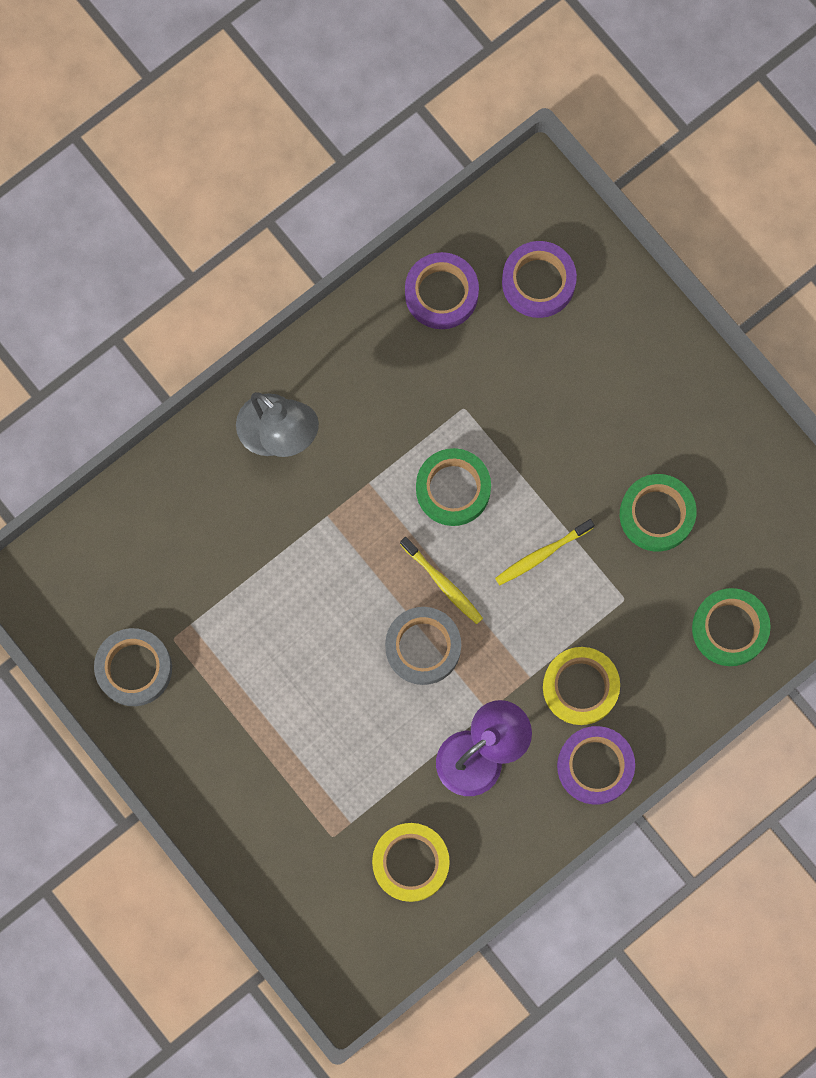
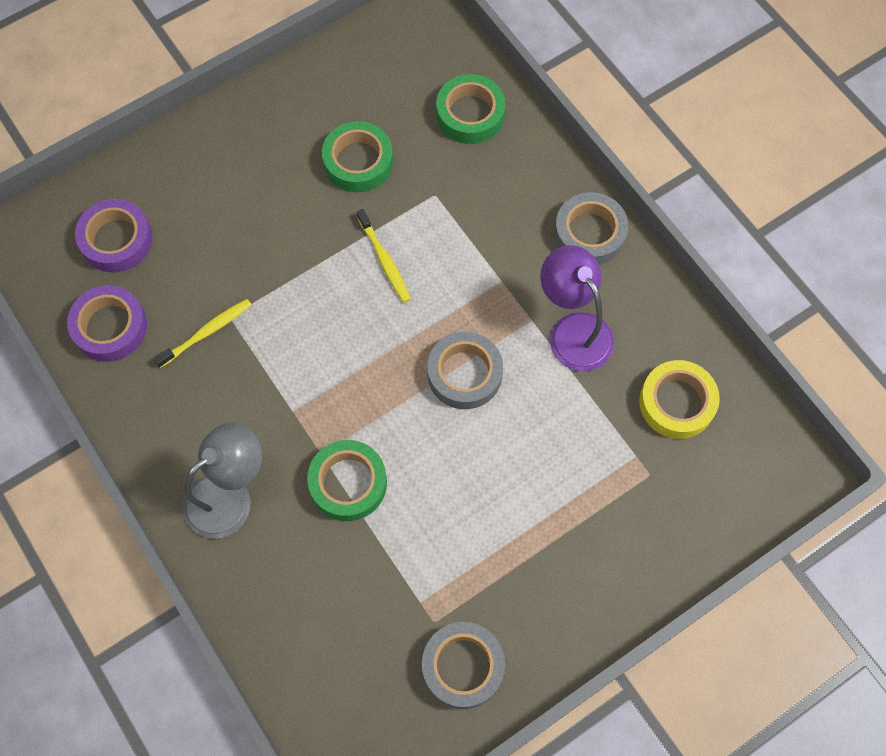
camera: 85 degrees left, 10 degrees down
yellow toothbrush [400,537,483,624] -> yellow toothbrush moved to [154,299,252,368]
green tape [416,448,491,526] -> green tape moved to [307,440,387,521]
yellow tape [543,647,620,725] -> none
purple tape [557,726,635,805] -> grey tape [554,192,628,265]

